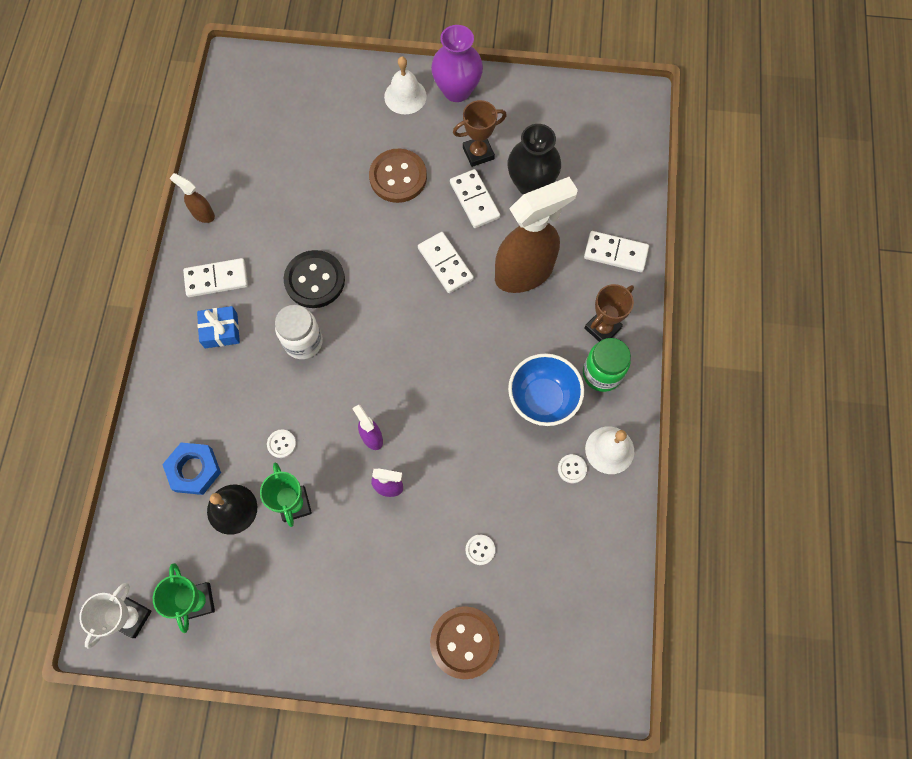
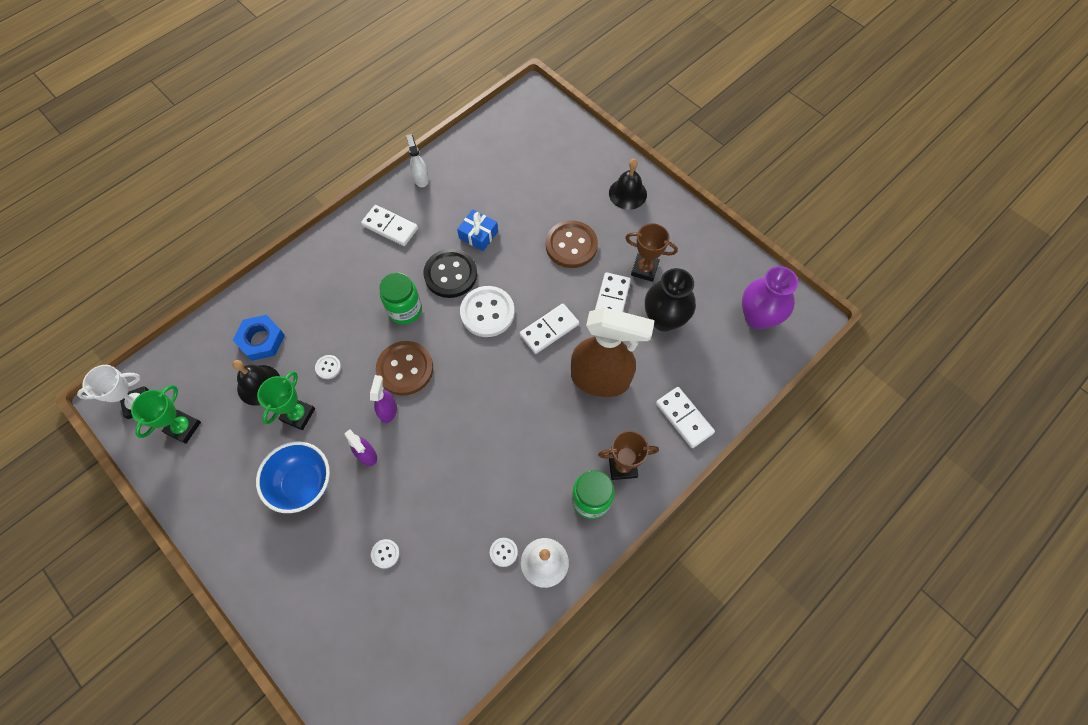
camera: 40 degrees right, 5 degrees down
brown spray bottle [170,173,215,223] -> white spray bottle [406,134,429,187]
blue gift [197,306,240,348] -> blue gift moved to [457,209,498,251]
white jar [275,305,323,359] -> green jar [379,273,422,325]
white bell [384,56,427,114] -> black bell [609,159,647,210]
white domino [418,232,474,293] -> white domino turned 45 degrees clockwise [520,304,579,354]
brown button [430,606,500,679] -> brown button moved to [376,341,433,396]
purple vase [431,25,483,102] -> purple vase moved to [742,266,798,329]
blue bowl [508,353,584,426] -> blue bowl moved to [256,442,330,513]
none -> white button [460,286,515,337]

